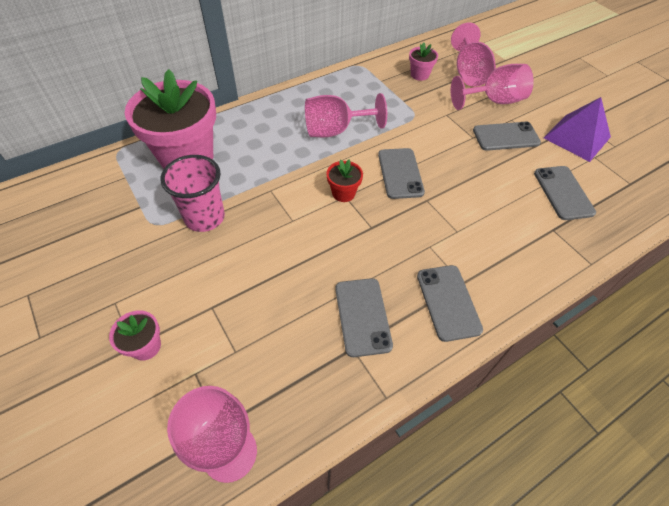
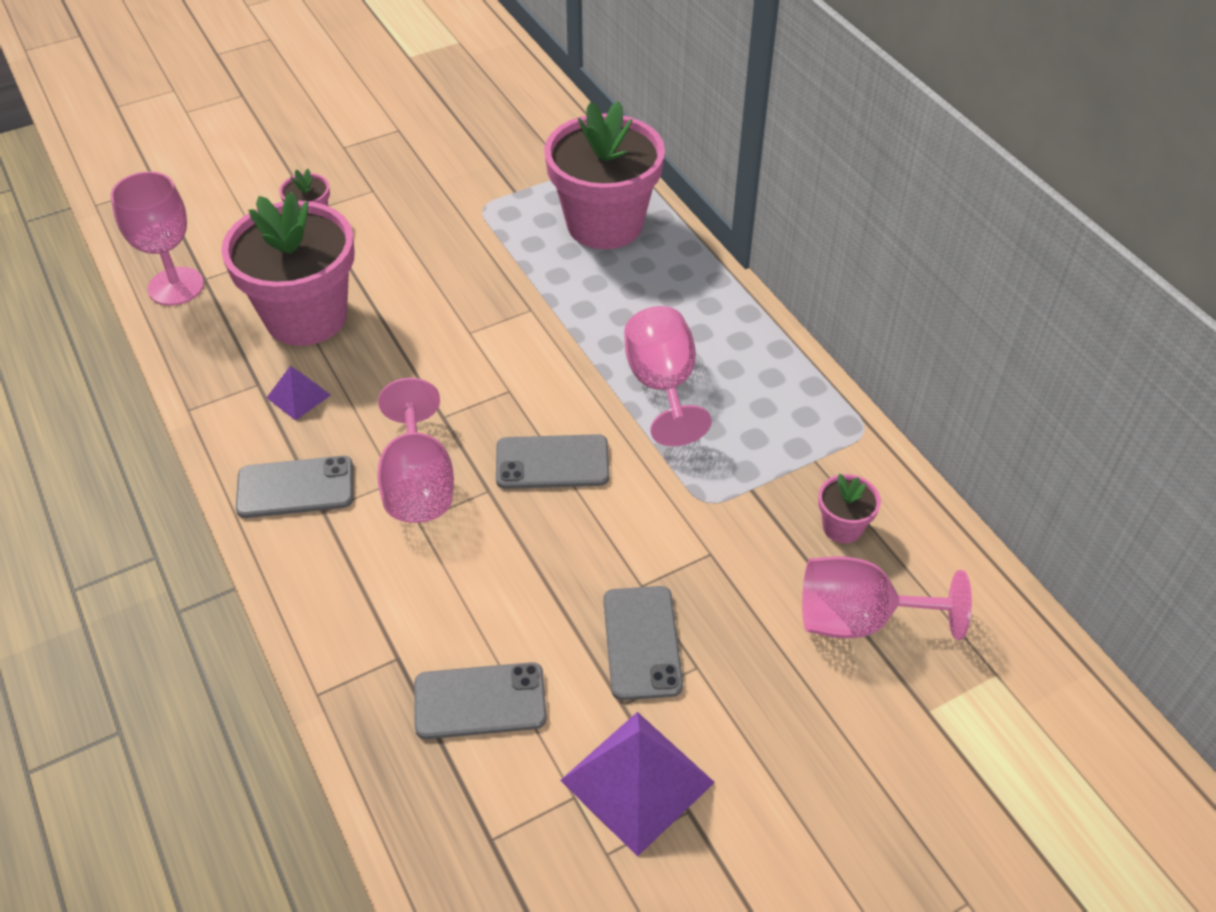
camera: 95 degrees right, 5 degrees down
pink cup [160,155,225,232] -> none
red flower pot [326,160,363,202] -> none
grey phone [335,278,393,357] -> purple pyramid [267,366,331,421]
pink goblet [451,64,534,110] -> pink goblet moved to [377,378,454,523]
none -> pink flower pot [221,192,355,346]

